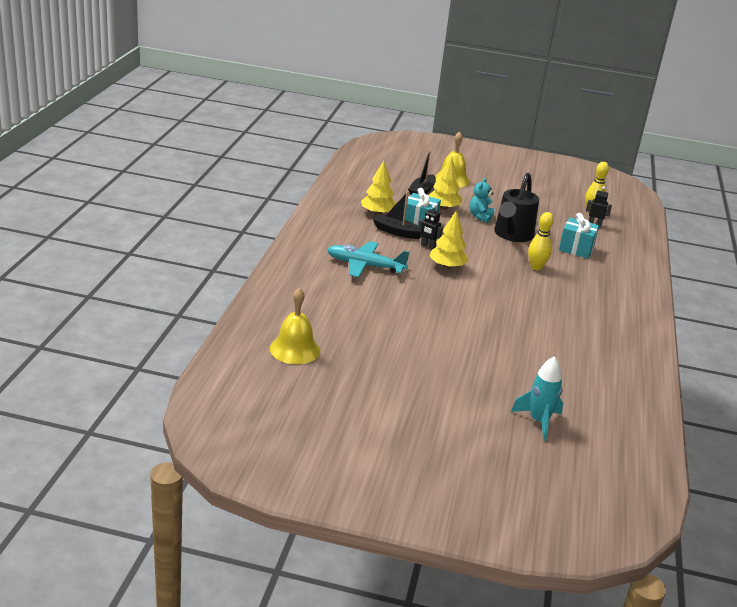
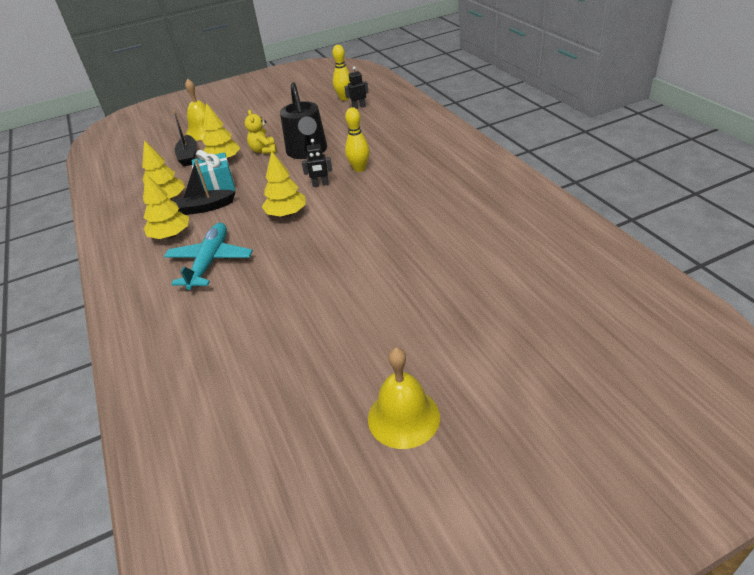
camera: 30 degrees left, 10 degrees up
yellow bell [270,288,320,364] -> yellow bell moved to [368,348,440,449]
turquoise plane [327,241,409,277] -> turquoise plane turned 120 degrees clockwise [164,223,253,290]
black robot [418,205,443,249] -> black robot moved to [302,139,332,187]
turquoise teddy bear [469,178,495,223] -> yellow teddy bear [245,110,277,154]
turquoise rocket [511,356,563,441] -> none
turquoise gift [559,213,599,258] -> none
none -> yellow tree [143,173,189,239]

